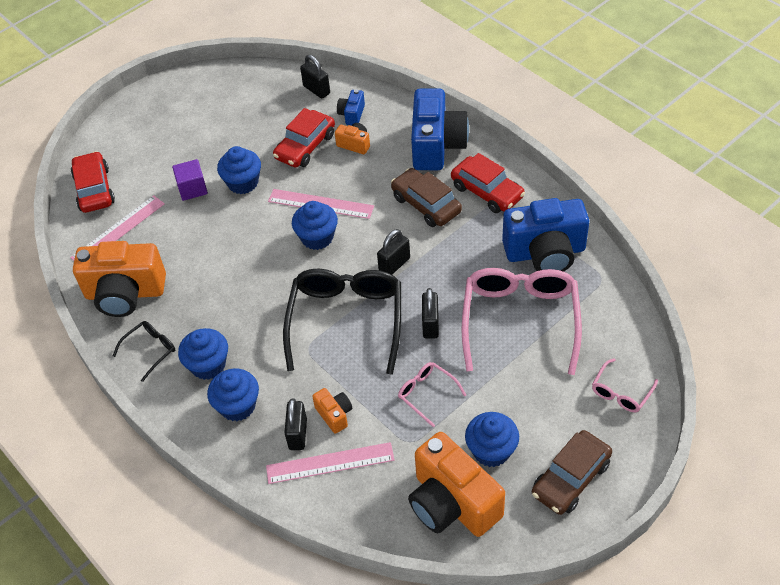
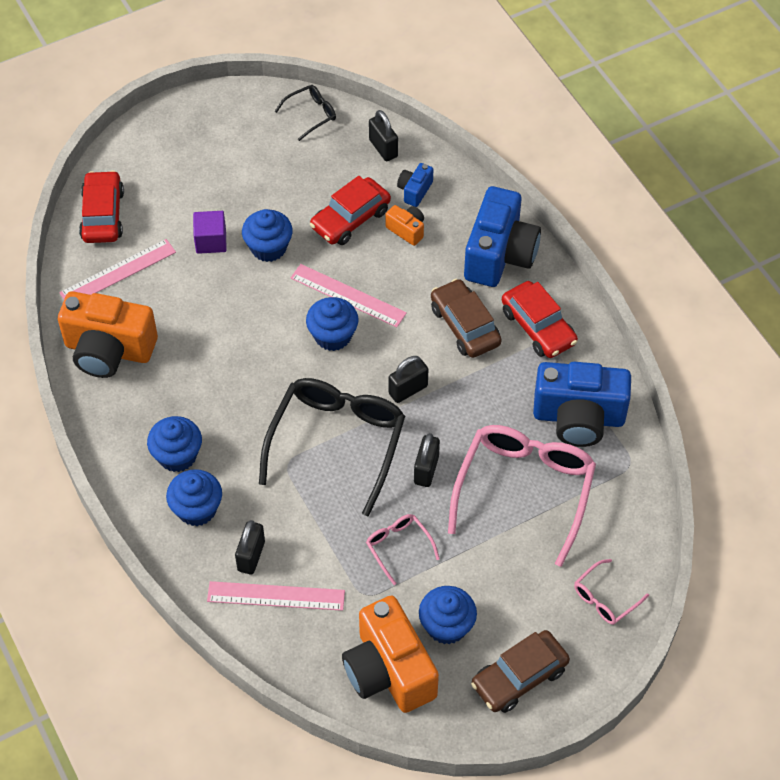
camera: 10 degrees right, 5 degrees up
black glasses [113,321,175,382] -> black glasses moved to [275,85,336,141]
orange camera [312,388,352,434] -> none

